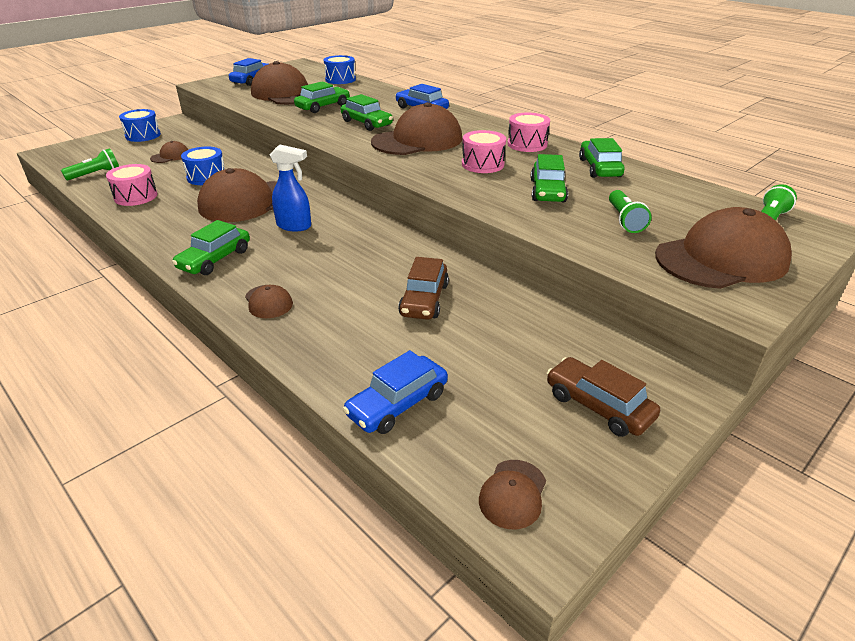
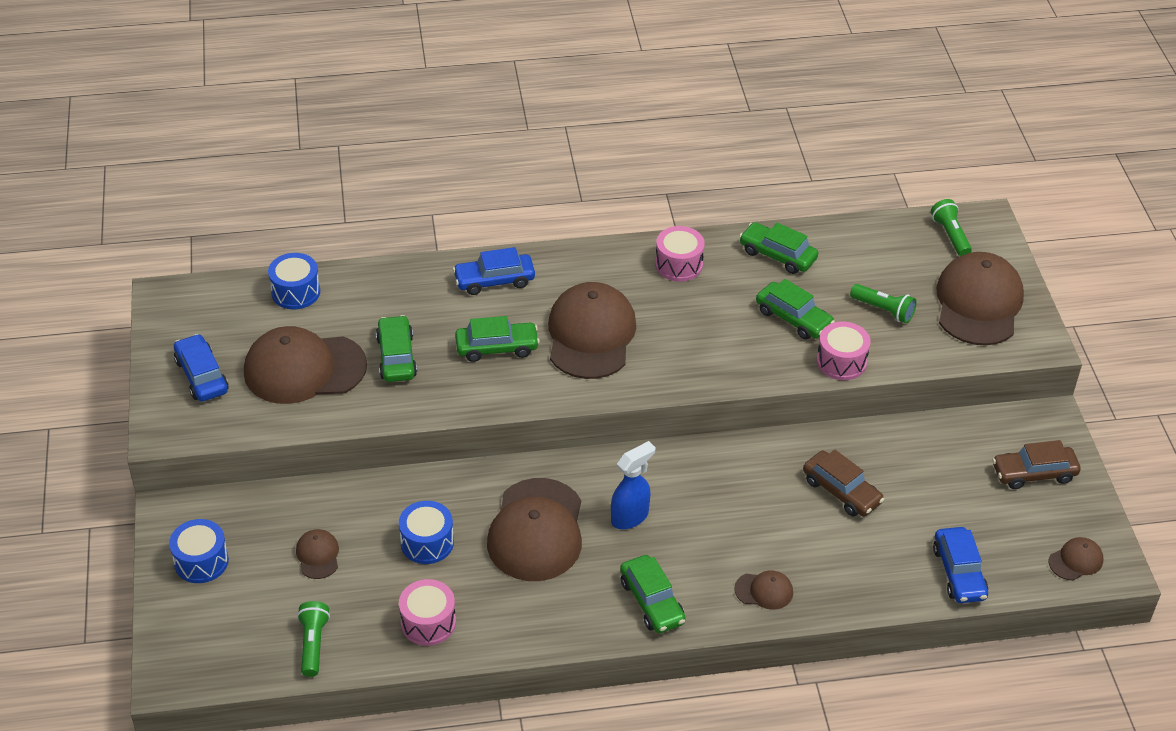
camera: 55 degrees left, 10 degrees up
pink drum [462,130,506,173] -> pink drum moved to [816,321,871,380]
brown cap [479,460,546,529] -> brown cap turned 90 degrees counterclockwise [1049,537,1103,581]

